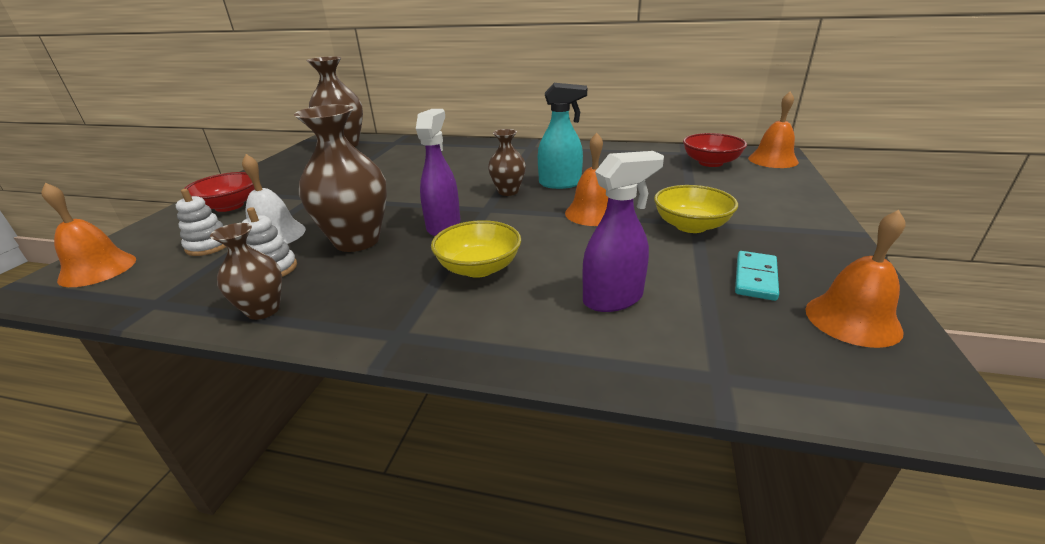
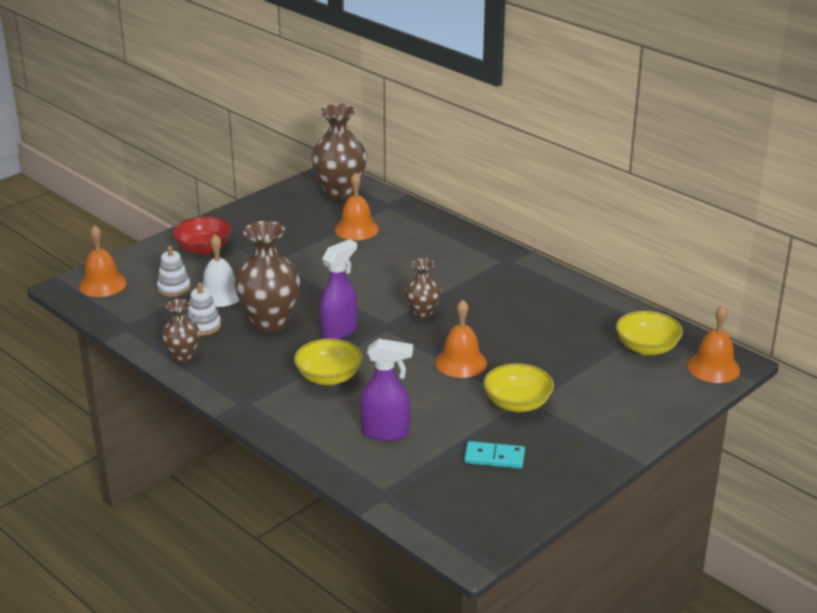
camera: 30 degrees right, 0 degrees up
turquoise spray bottle [538,83,587,189] -> none
red bowl [683,133,747,167] -> yellow bowl [616,311,683,356]
turquoise domino [735,251,779,301] -> turquoise domino turned 45 degrees clockwise [464,441,525,469]
orange bell [806,210,905,348] -> orange bell moved to [335,172,379,240]

